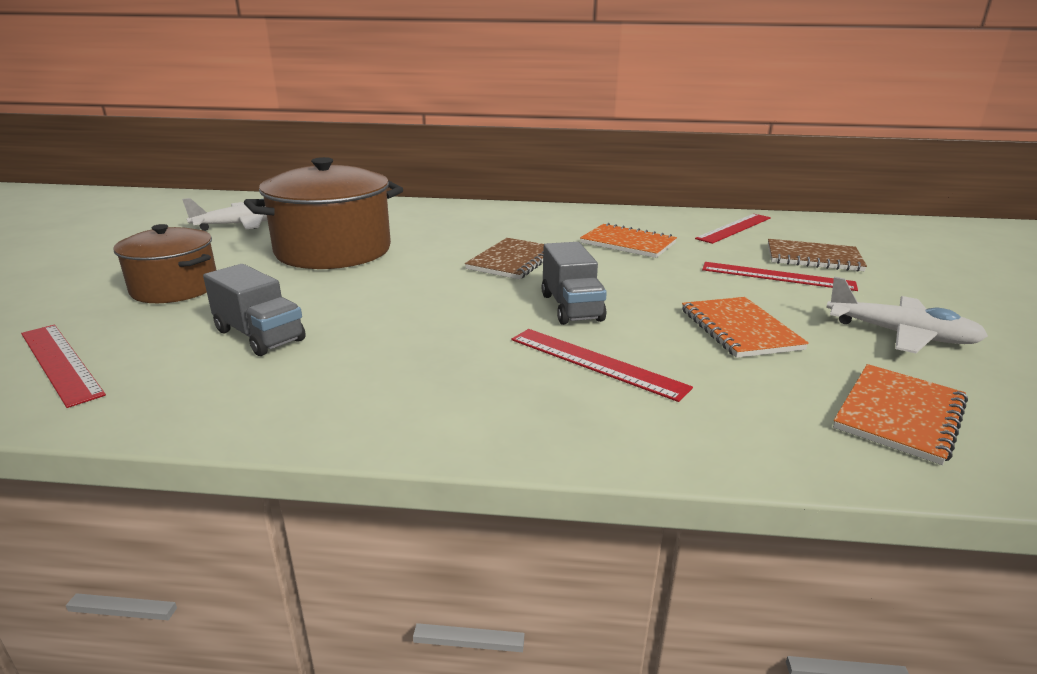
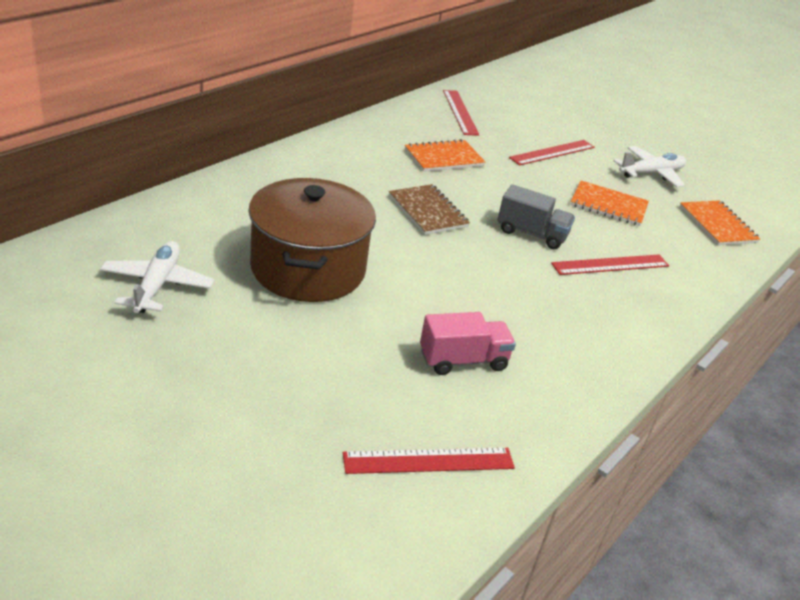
camera: 60 degrees left, 10 degrees up
brown pot [113,224,216,303] -> none
grey truck [203,264,306,356] -> pink truck [420,312,516,375]
brown notebook [768,239,867,272] -> none

